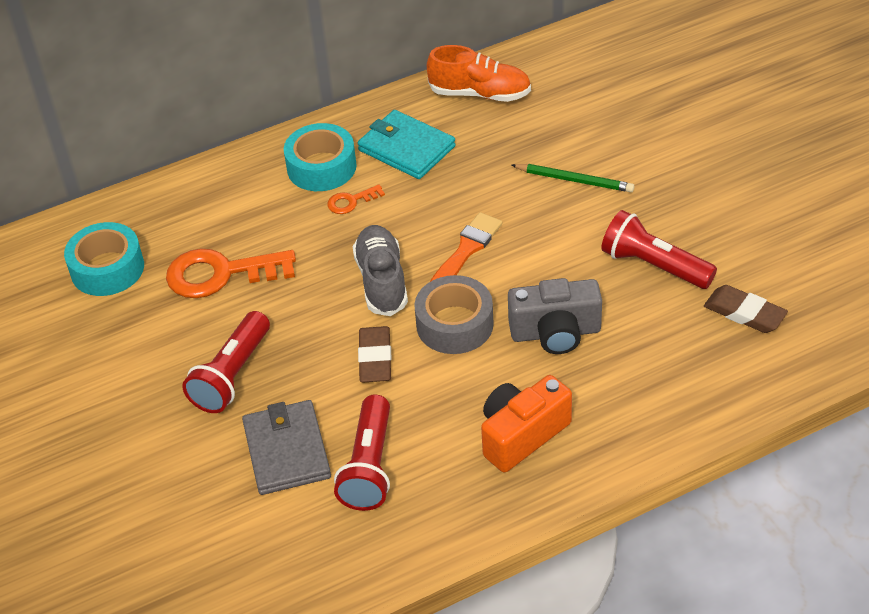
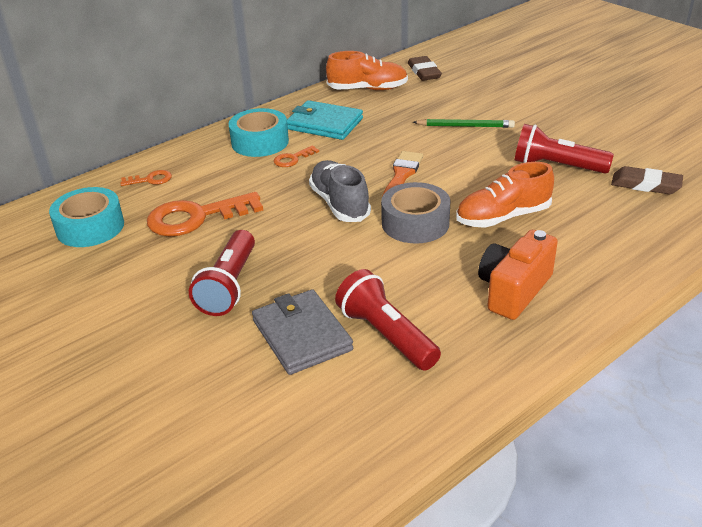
camera: 15 degrees left, 10 degrees down
red flashlight [334,394,390,511] -> red flashlight turned 150 degrees clockwise [335,269,441,371]
brown eraser [358,326,392,383] -> brown eraser moved to [408,56,442,81]
grey camera [508,278,602,354] -> orange shoe [456,162,554,228]
none -> orange key [120,170,172,186]

